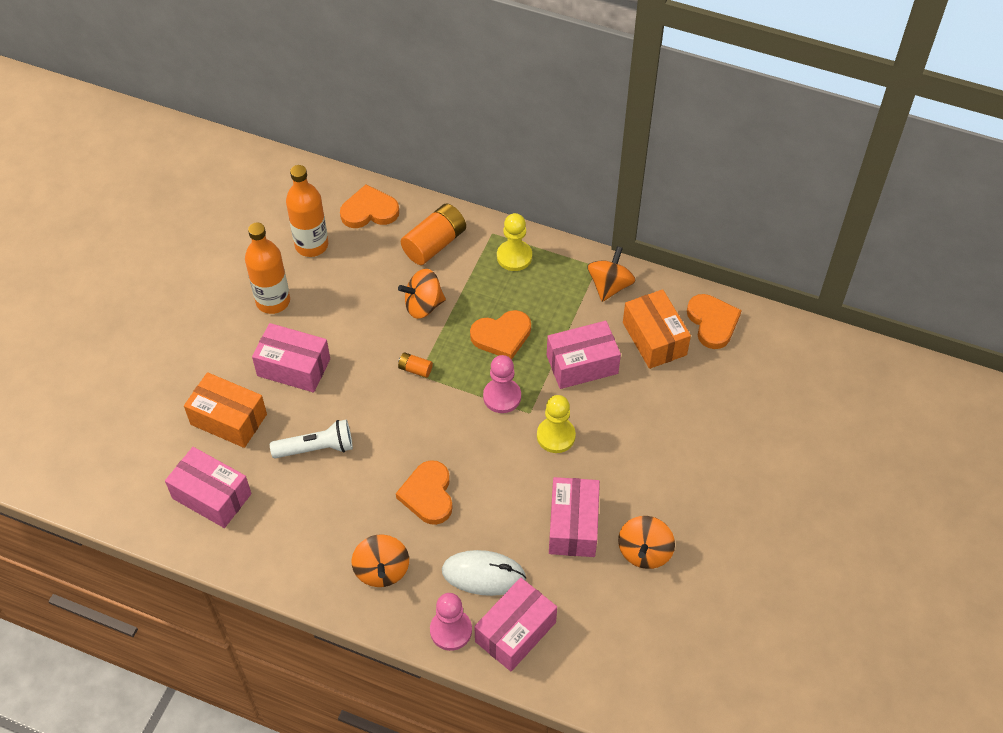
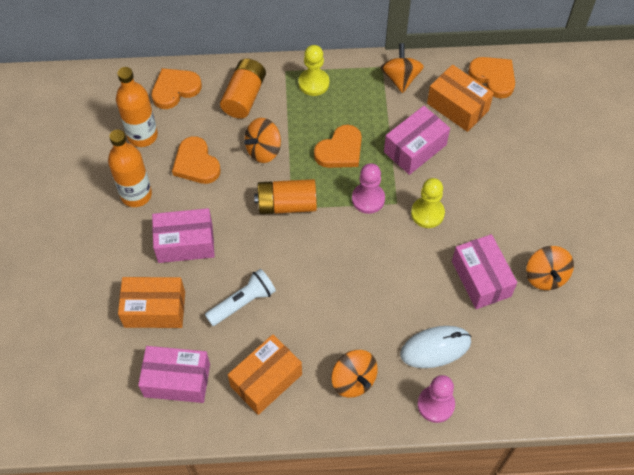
camera: 25 degrees left, 5 degrees up
orange heart [396,460,453,525] -> orange heart moved to [172,136,221,184]
orange battery [398,352,433,378] -> orange battery [254,179,317,214], size x2.09
pink box [474,578,557,671] -> none
none -> orange box [228,334,302,415]

